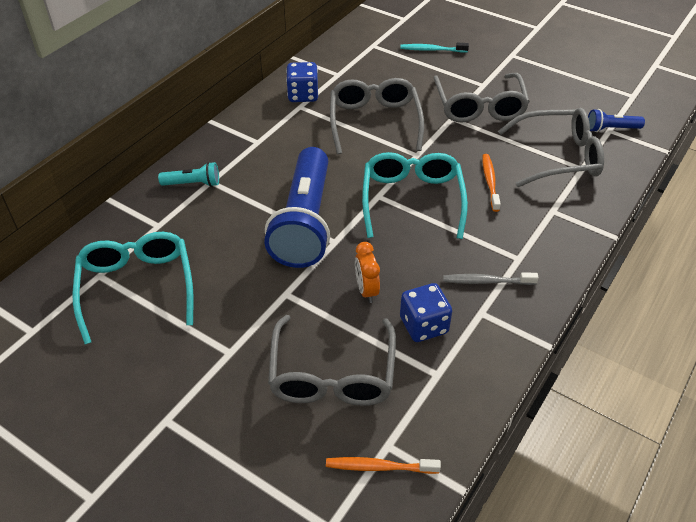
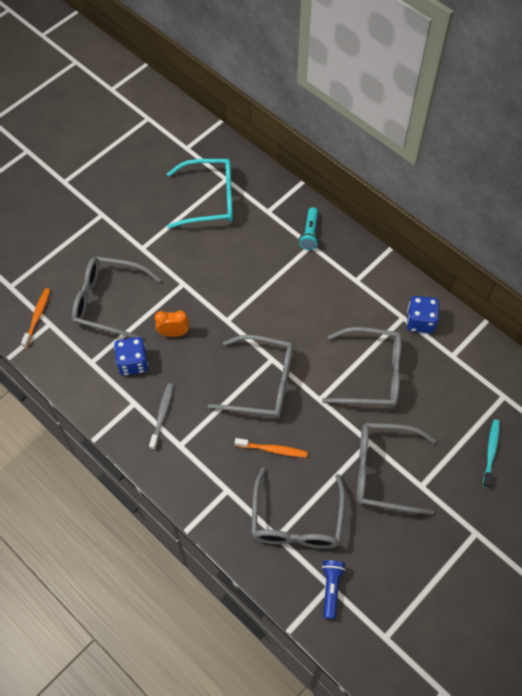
camera: 100 degrees right, 15 degrees up
blue flashlight [264,147,330,268] -> none
turquoise glasses [362,152,468,239] -> grey glasses [208,335,293,417]

